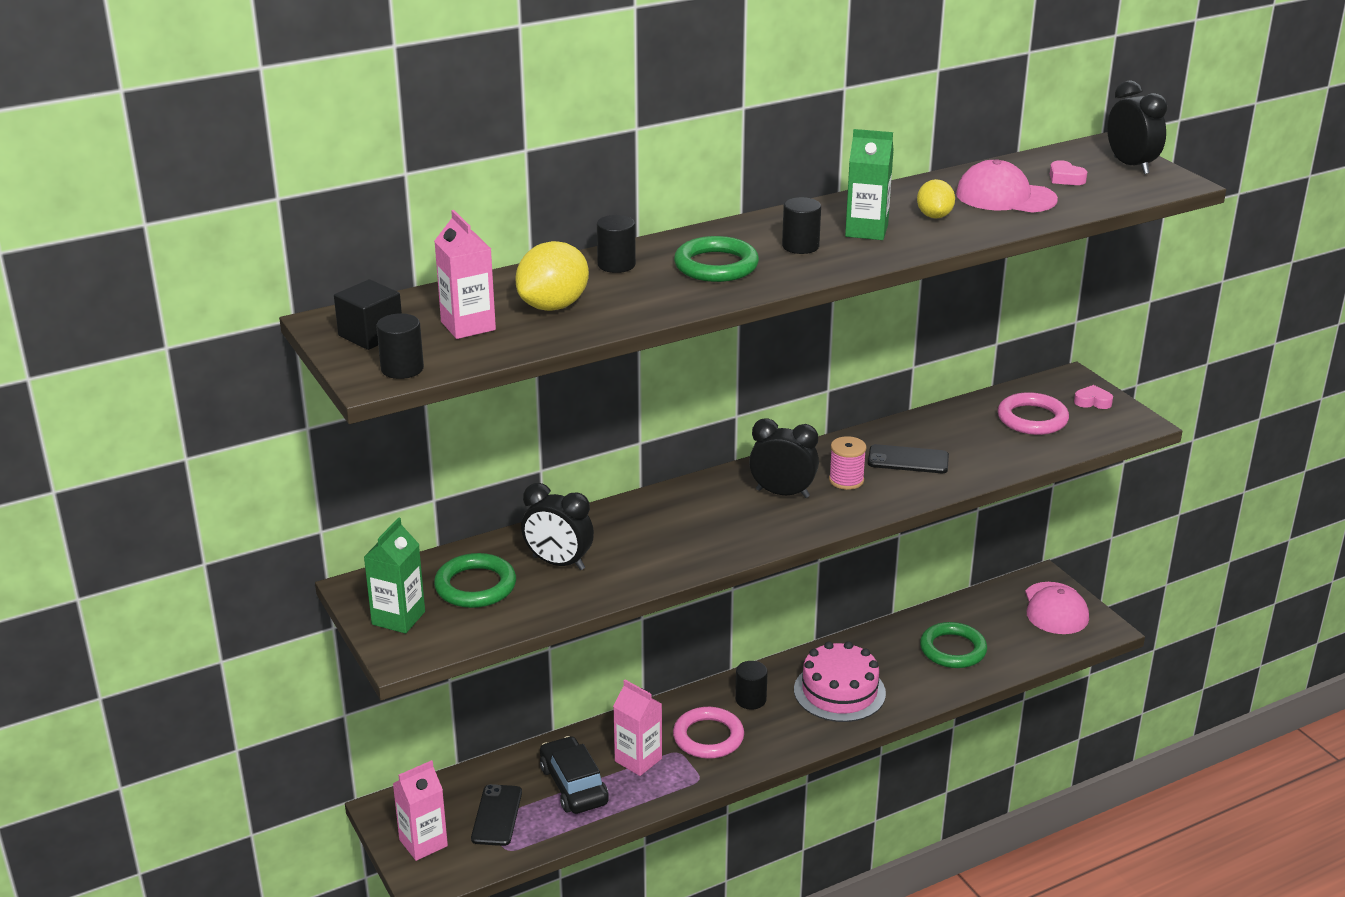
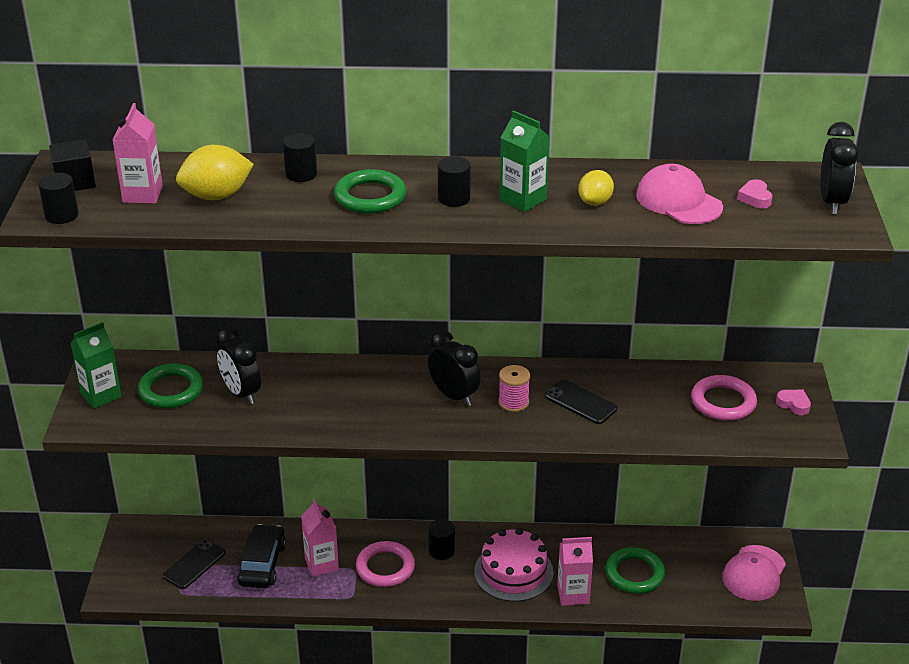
camera: 30 degrees right, 5 degrees up
pink carton [393,760,448,861] -> pink carton moved to [557,537,593,606]

